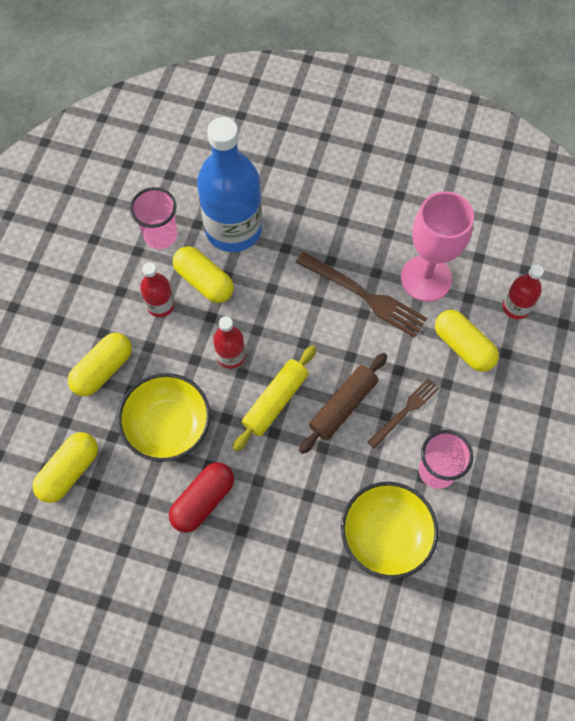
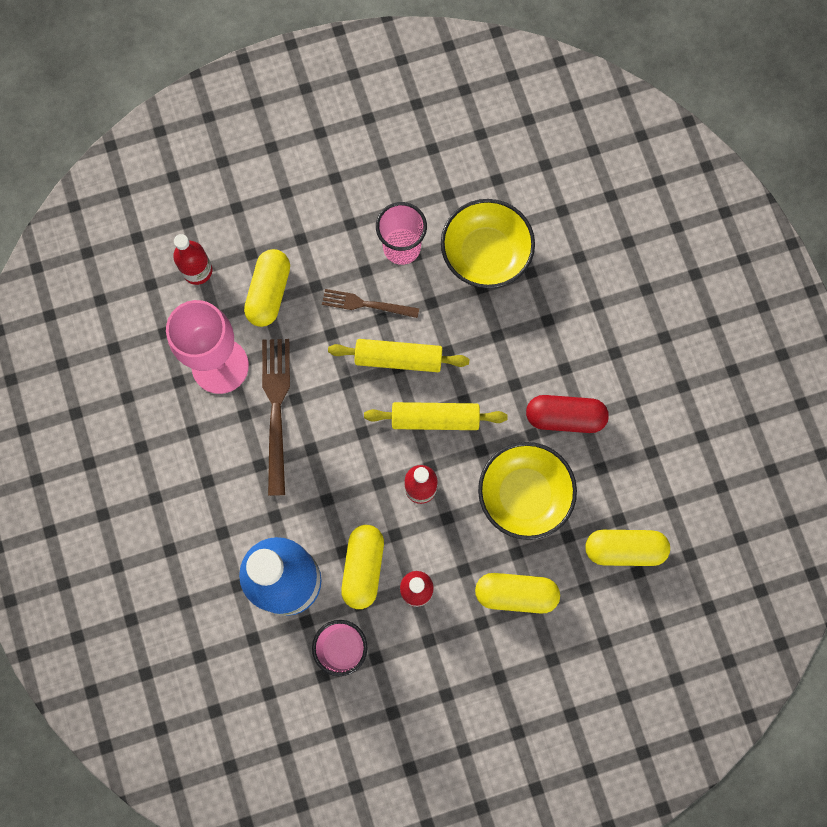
camera: 125 degrees left, 10 degrees up
brown rolling pin [299,353,387,454] -> yellow rolling pin [328,339,469,372]

